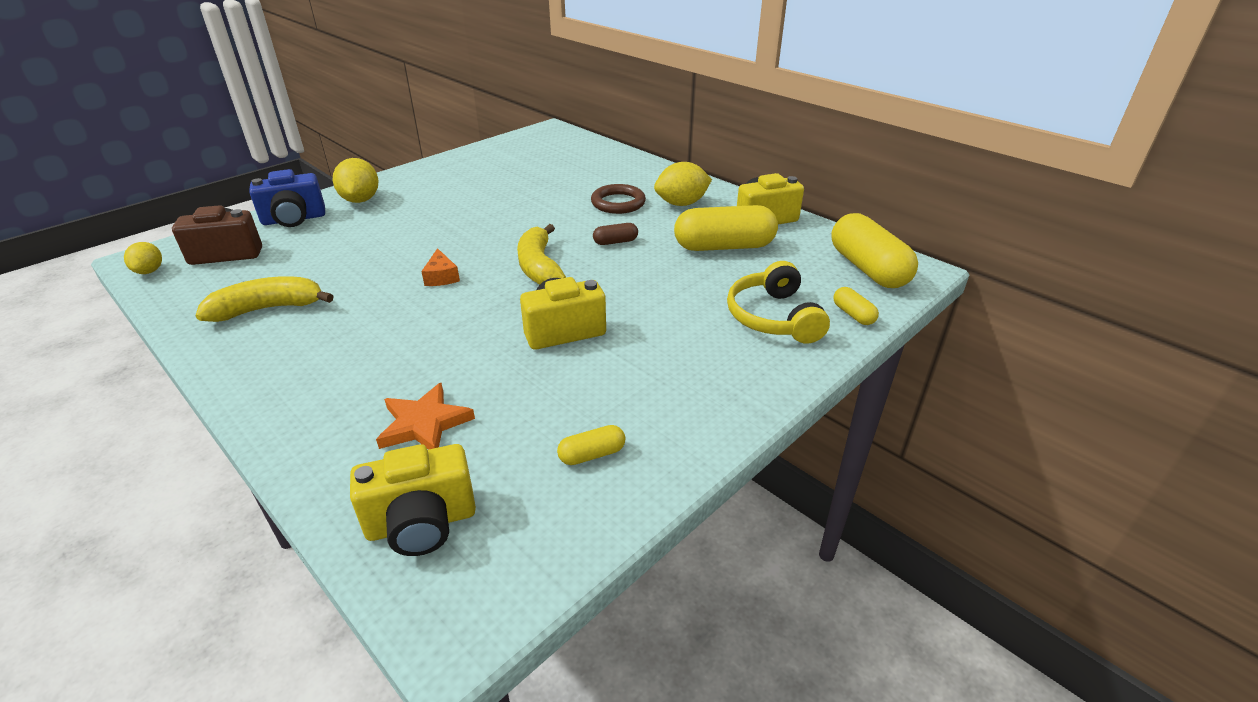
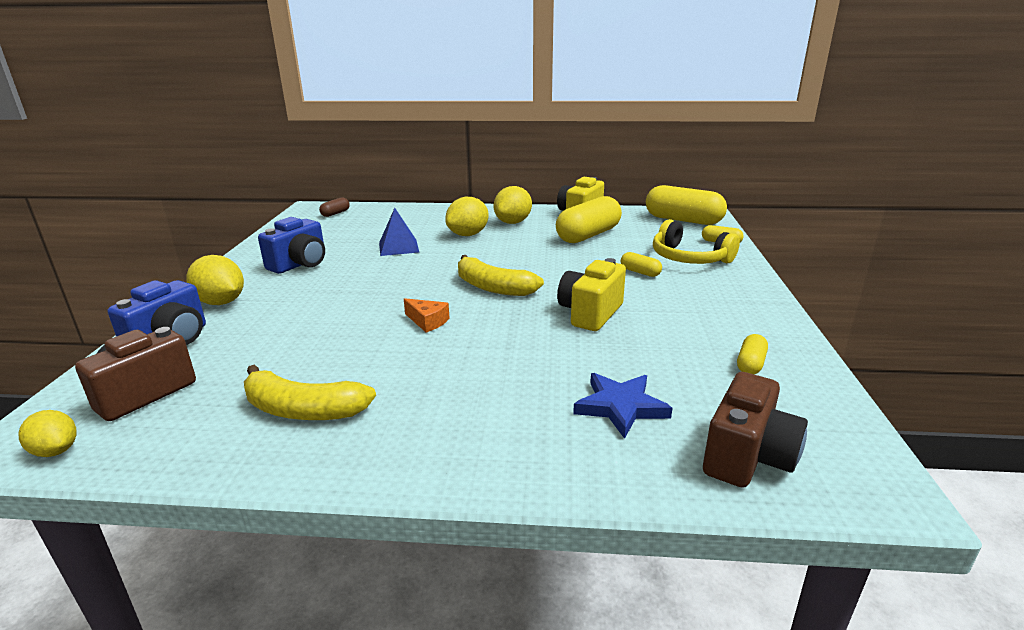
camera: 40 degrees left, 10 degrees down
yellow banana [196,276,333,322] -> yellow banana turned 105 degrees counterclockwise [244,365,376,420]
yellow camera [350,444,476,556] -> brown camera [703,372,808,488]
orange star [376,383,475,450] -> blue star [573,373,672,439]
brown ring [591,184,646,214] -> yellow lemon [445,197,489,236]
brown capsule [593,223,638,245] -> brown capsule moved to [319,197,350,217]
none -> blue camera [258,217,325,274]
none -> blue pyramid [379,208,419,256]
none -> yellow capsule [621,252,662,277]

